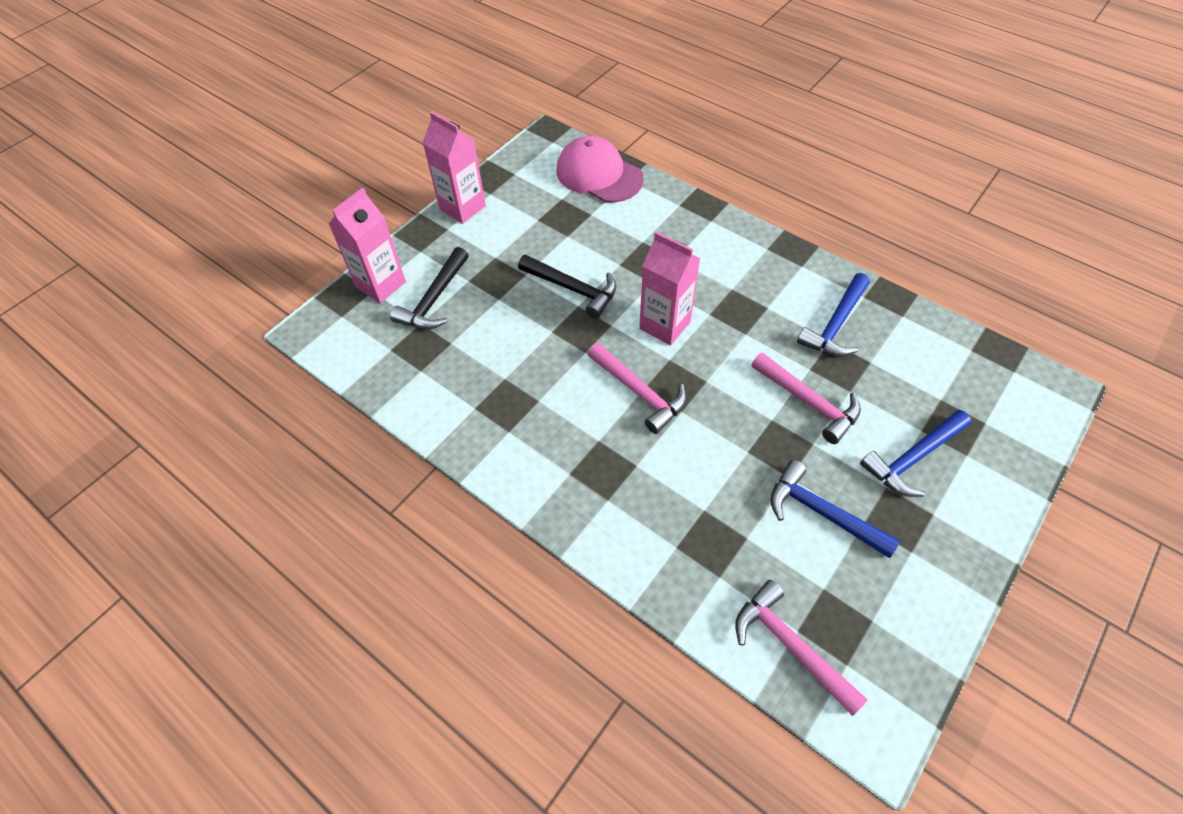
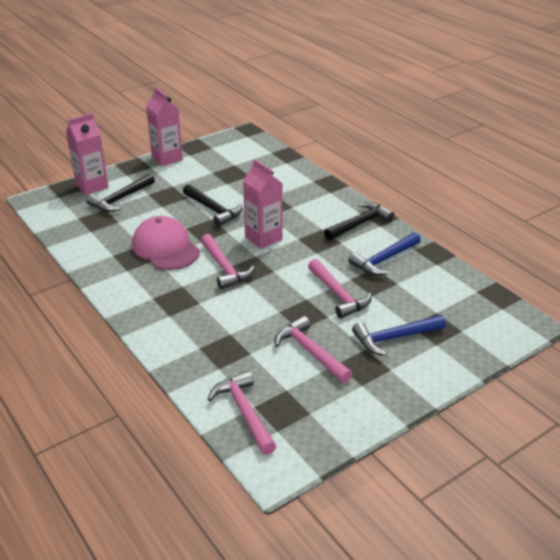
camera: 15 degrees right, 20 degrees down
pink cap [556,136,644,203] -> pink cap moved to [132,216,200,270]
blue hammer [770,460,900,558] -> pink hammer [275,316,353,383]
none -> black hammer [324,202,395,240]

